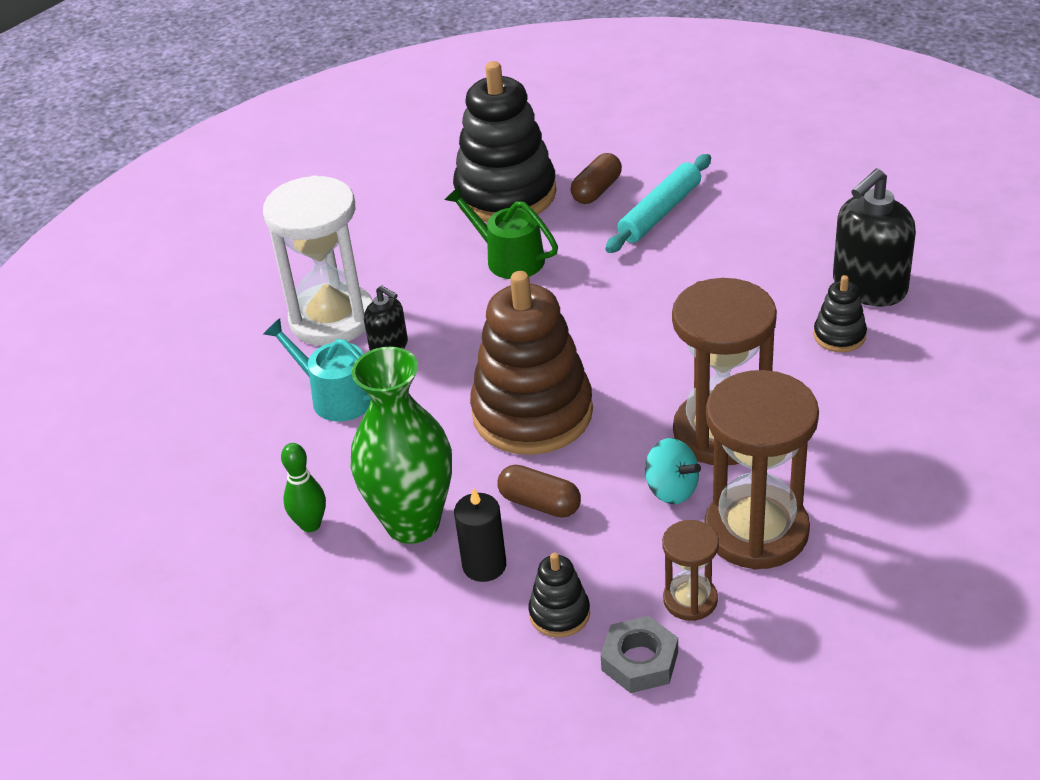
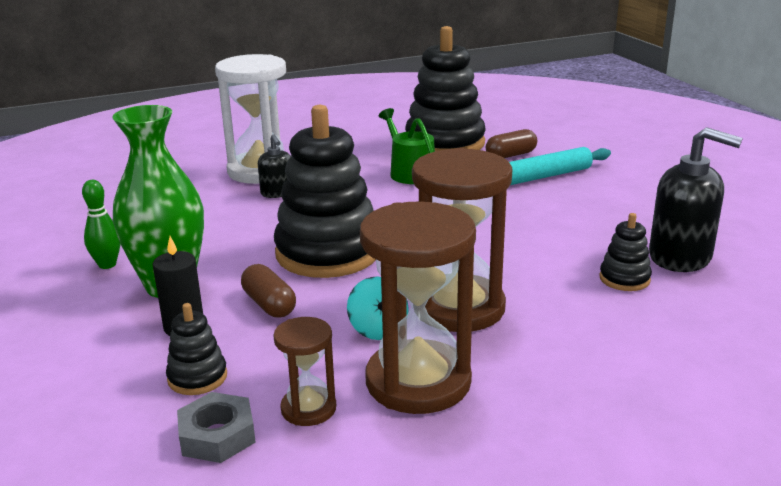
camera: 25 degrees right, 15 degrees down
turquoise watering can [263,318,371,422] -> none
brown stacking toy [470,271,593,455] -> black stacking toy [274,105,376,278]
black soap dispenser [833,169,916,307] -> black soap dispenser turned 135 degrees counterclockwise [649,127,743,272]

